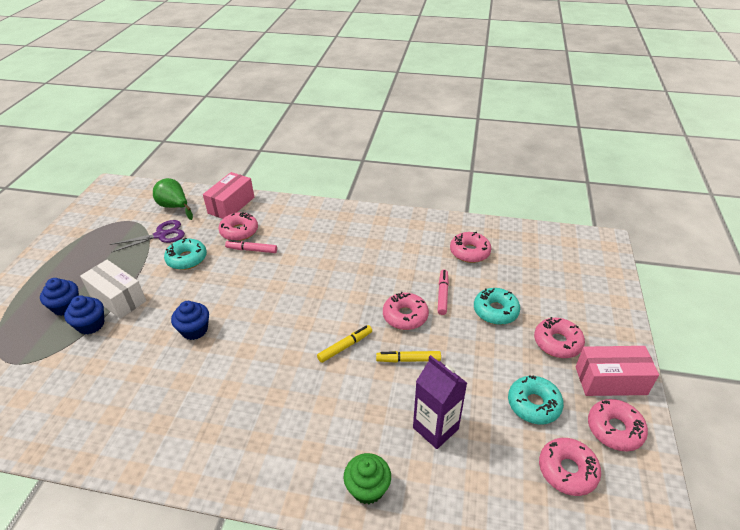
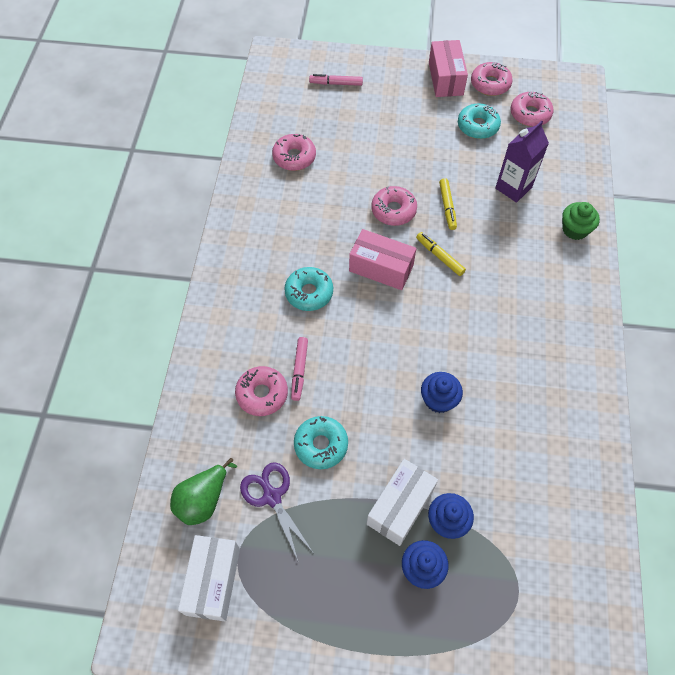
camera: 95 degrees left, 20 degrees up
pink box [203,172,254,219] -> pink box moved to [349,229,416,290]
pink marker [438,269,449,315] -> pink marker moved to [309,74,363,86]
turquoise donut [474,288,520,325] -> turquoise donut moved to [284,267,333,311]
pink donut [534,317,585,358] -> none
none -> white box [178,535,240,621]

